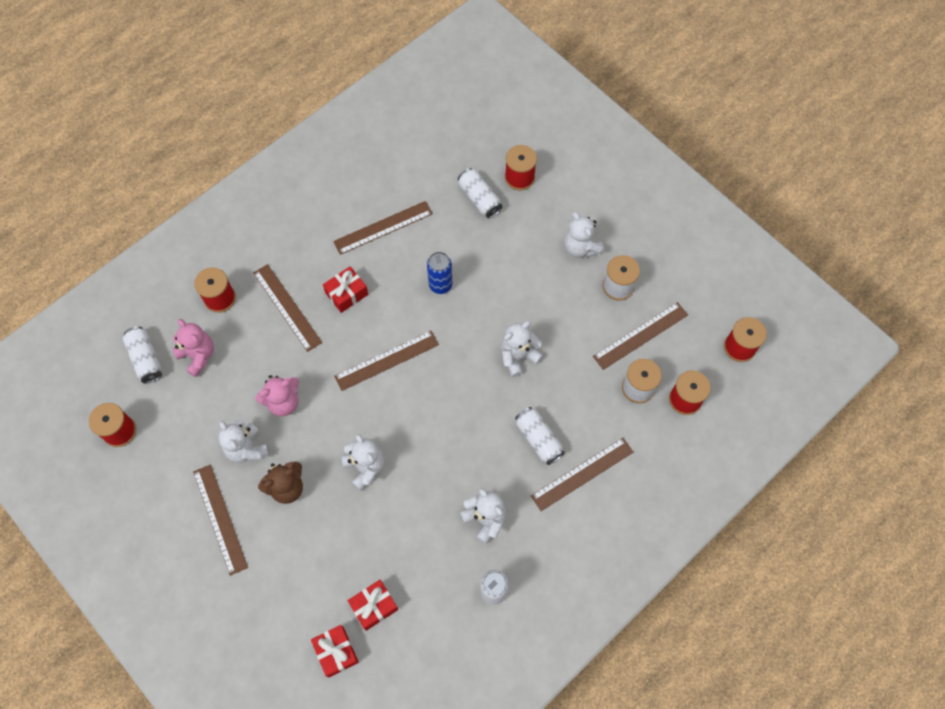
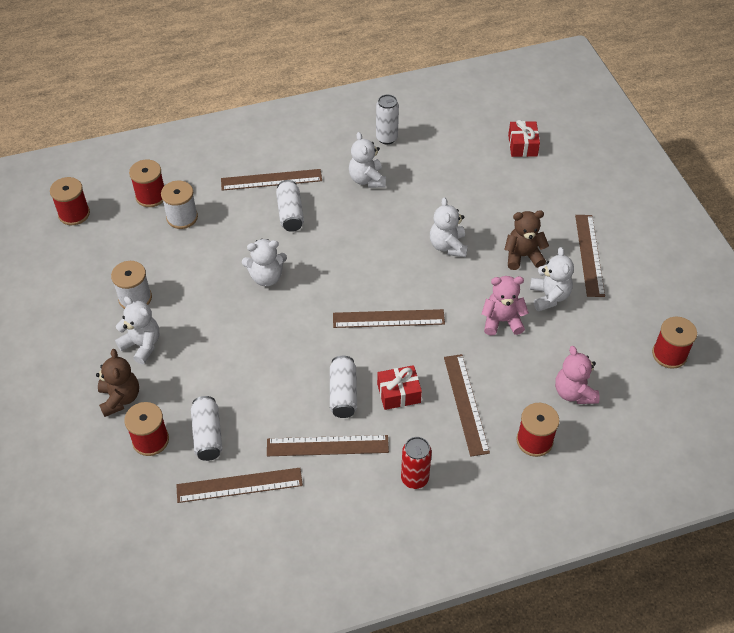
camera: 155 degrees left, 15 degrees down
white can [123,326,162,383] -> white can moved to [330,356,357,418]
red gift [348,580,398,631] -> none
blue can [427,252,452,294] -> none
white teddy bear [564,212,604,257] -> white teddy bear turned 45 degrees counterclockwise [115,296,159,364]
brown ruler [593,302,688,370] -> brown ruler moved to [176,468,303,503]
none -> brown teddy bear [96,349,139,417]
none -> red can [401,437,432,489]

